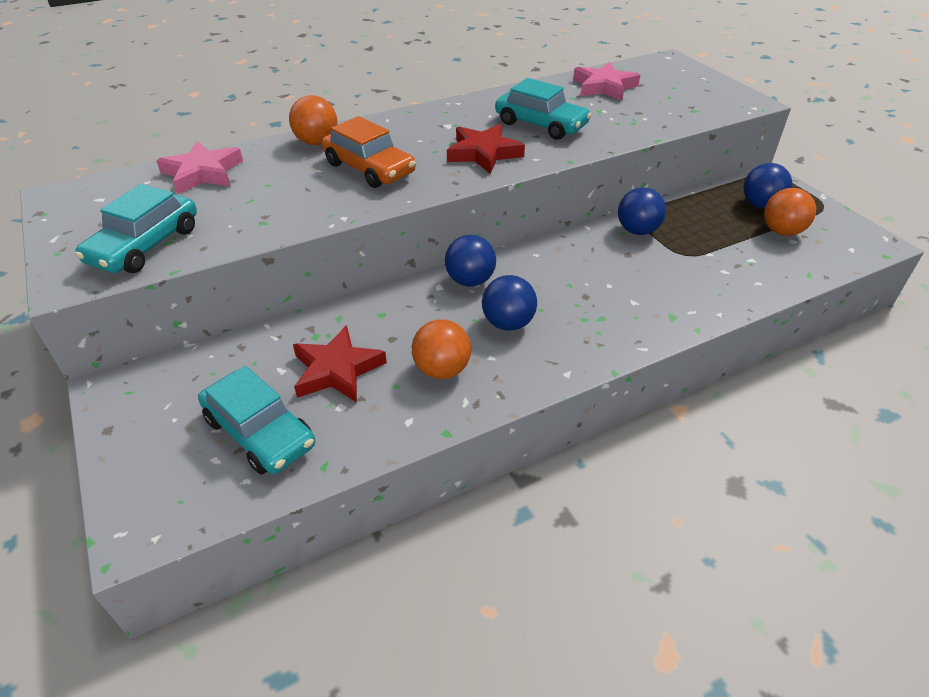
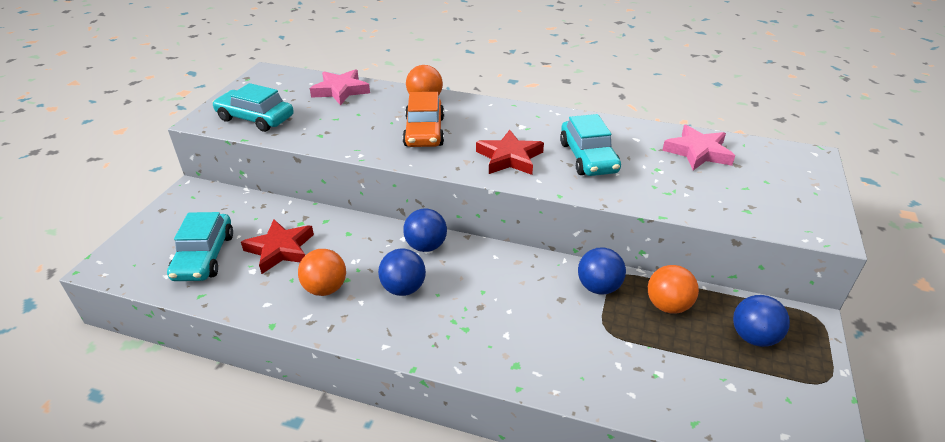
camera: 45 degrees right, 5 degrees down
turquoise car [75,184,197,273] -> turquoise car turned 45 degrees clockwise [212,83,294,132]
orange ball [764,188,816,236] -> orange ball moved to [648,265,699,314]

